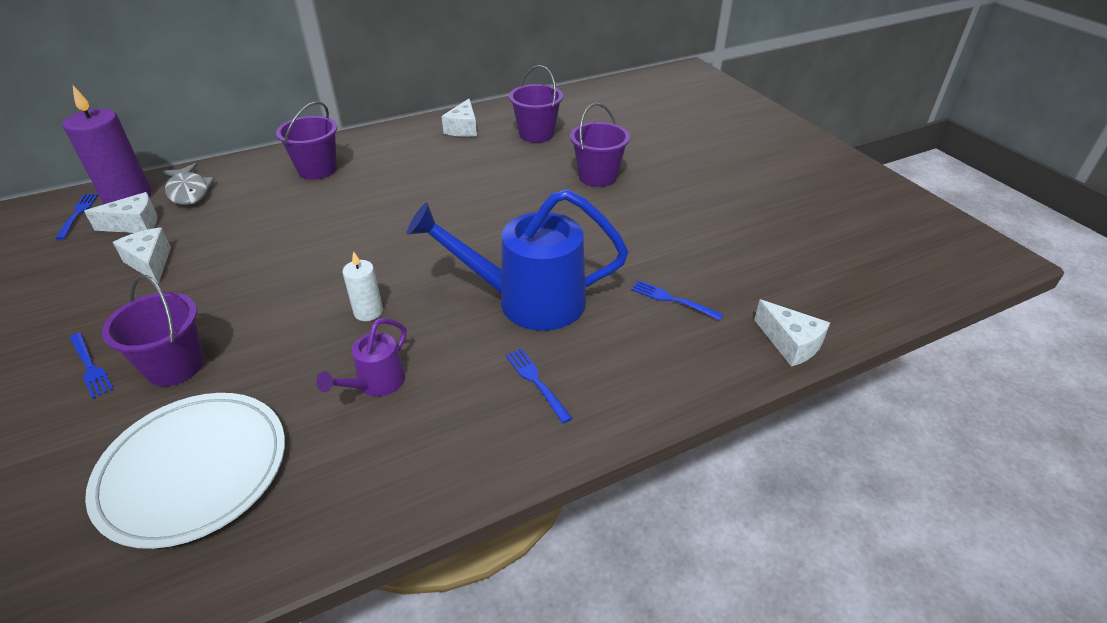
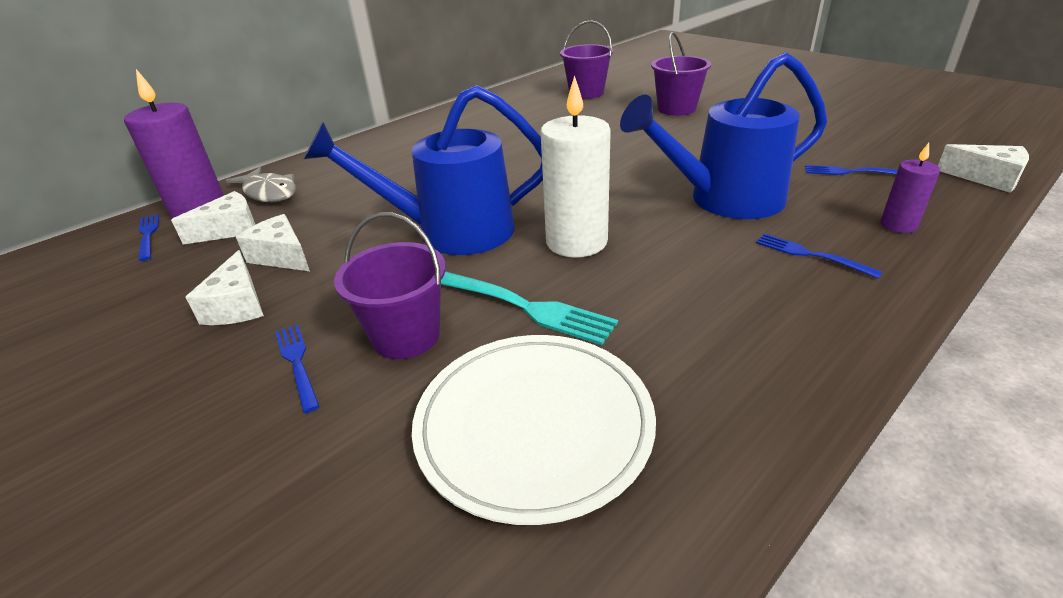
camera: 15 degrees left, 5 degrees down
blue fork [70,332,114,399] -> blue fork turned 150 degrees counterclockwise [275,324,320,413]
purple bucket [276,101,337,180] -> none
purple watering can [316,318,407,396] -> none
white candle [343,251,383,321] -> white candle [540,75,611,258], size x1.90
white cheese [442,99,477,137] -> white cheese moved to [185,250,264,325]
none -> blue watering can [304,85,543,255]
none -> turquoise fork [441,271,618,345]
none -> purple candle [880,143,940,233]

